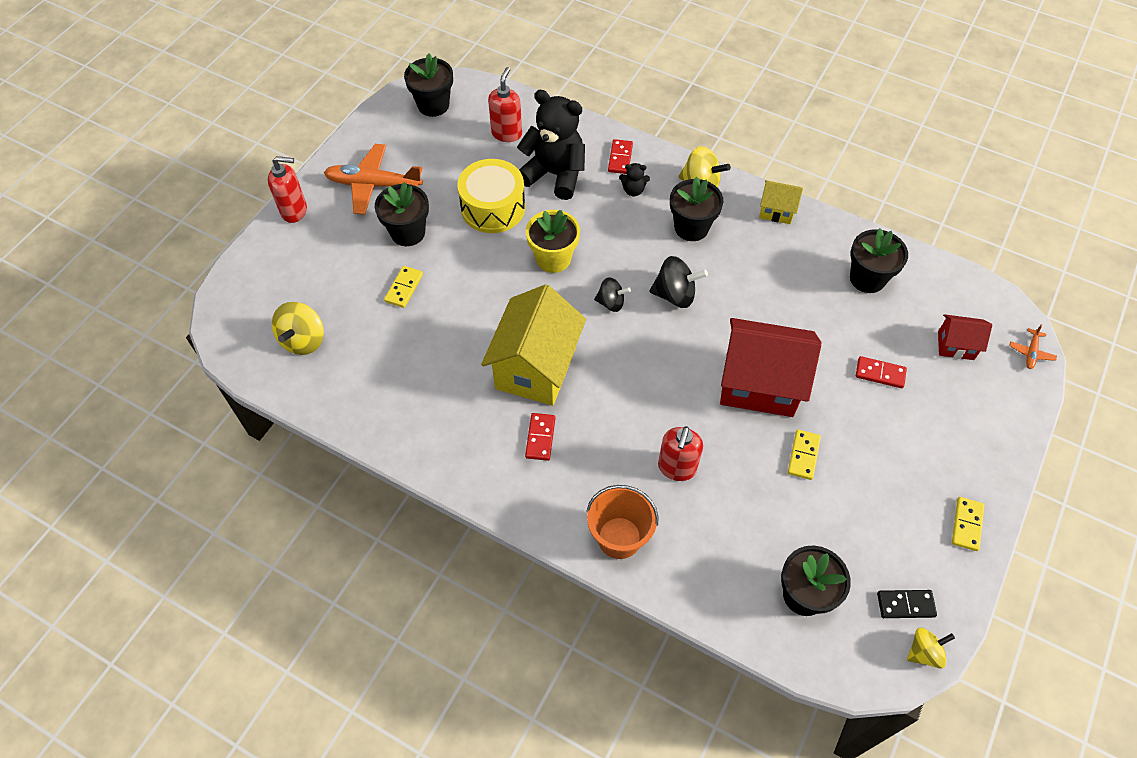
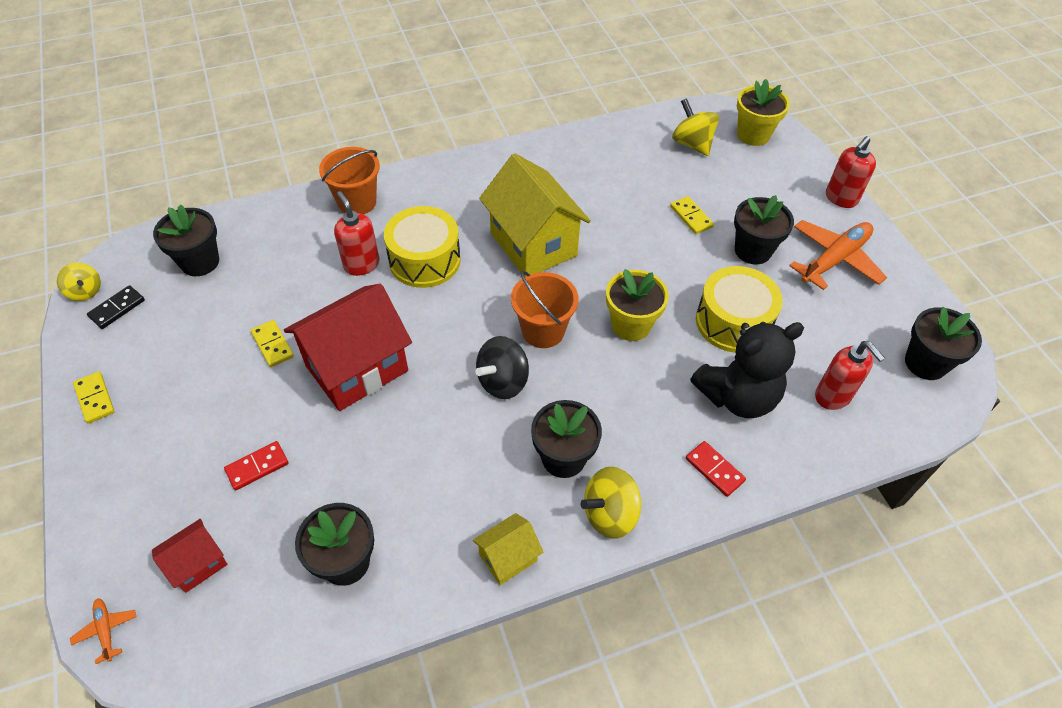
camera: 130 degrees right, 5 degrees down
red domino [525,413,555,461] -> none
black spinning top [594,277,631,312] -> orange bucket [511,271,578,348]
black teddy bear [619,163,650,196] -> none
yellow spinning top [907,628,955,669] -> yellow spinning top turned 60 degrees counterclockwise [57,263,101,301]
none -> yellow drum [384,206,461,288]
none -> yellow flower pot [737,79,790,146]

